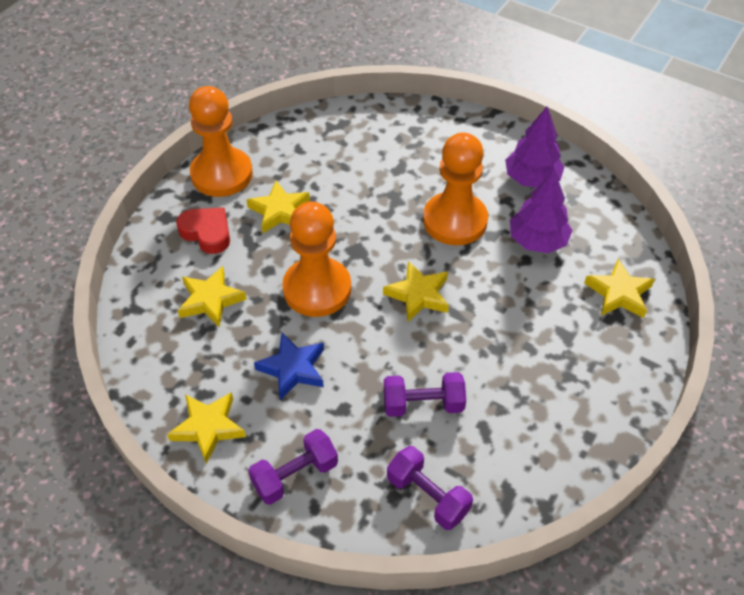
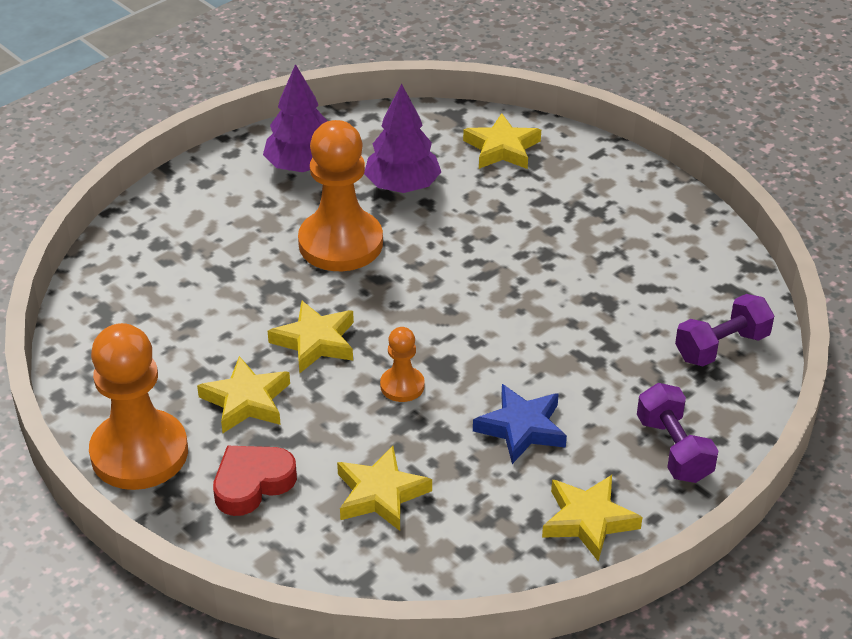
camera: 75 degrees left, 10 degrees down
orange pawn [282,202,351,317] -> orange pawn [380,327,425,402], size x0.48
yellow star [383,261,449,323] -> yellow star moved to [268,301,354,373]
purple dumbbell [384,372,466,417] -> none

